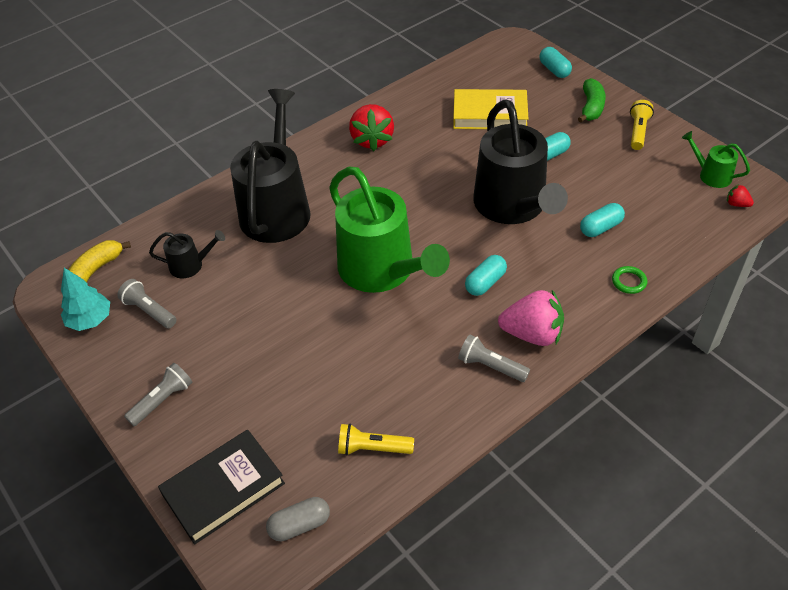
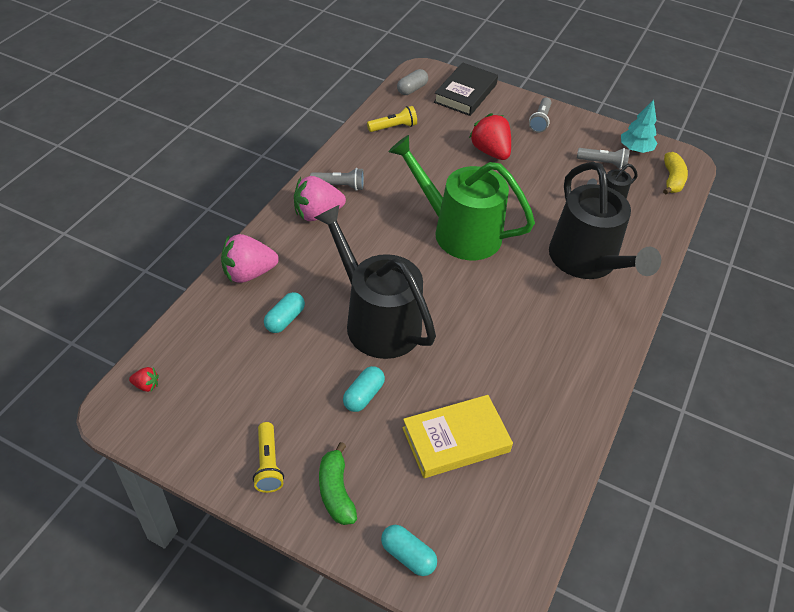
camera: 150 degrees right, 0 degrees up
red strawberry [349,104,394,151] -> red strawberry moved to [469,113,511,160]
turquoise capsule [465,255,507,296] -> none
green ring [612,266,647,294] -> pink strawberry [221,234,279,283]
green watering can [682,131,750,188] -> none

